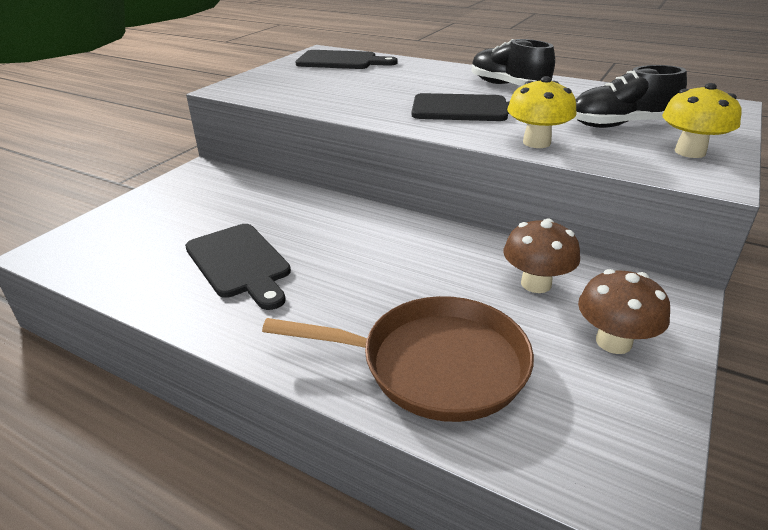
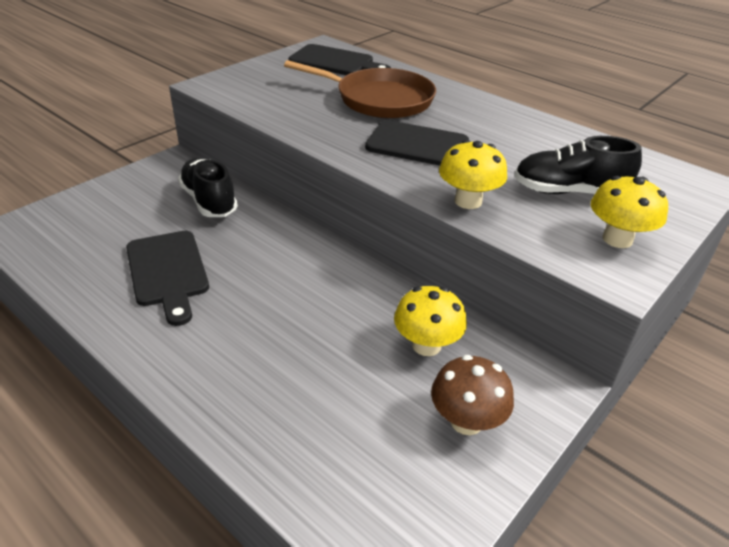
camera: 10 degrees right, 5 degrees up
brown pan [262,296,534,422] -> brown pan moved to [284,60,436,118]
black shoe [471,39,555,86] -> black shoe moved to [178,158,238,217]
brown mushroom [504,218,580,293] -> yellow mushroom [394,286,467,356]

